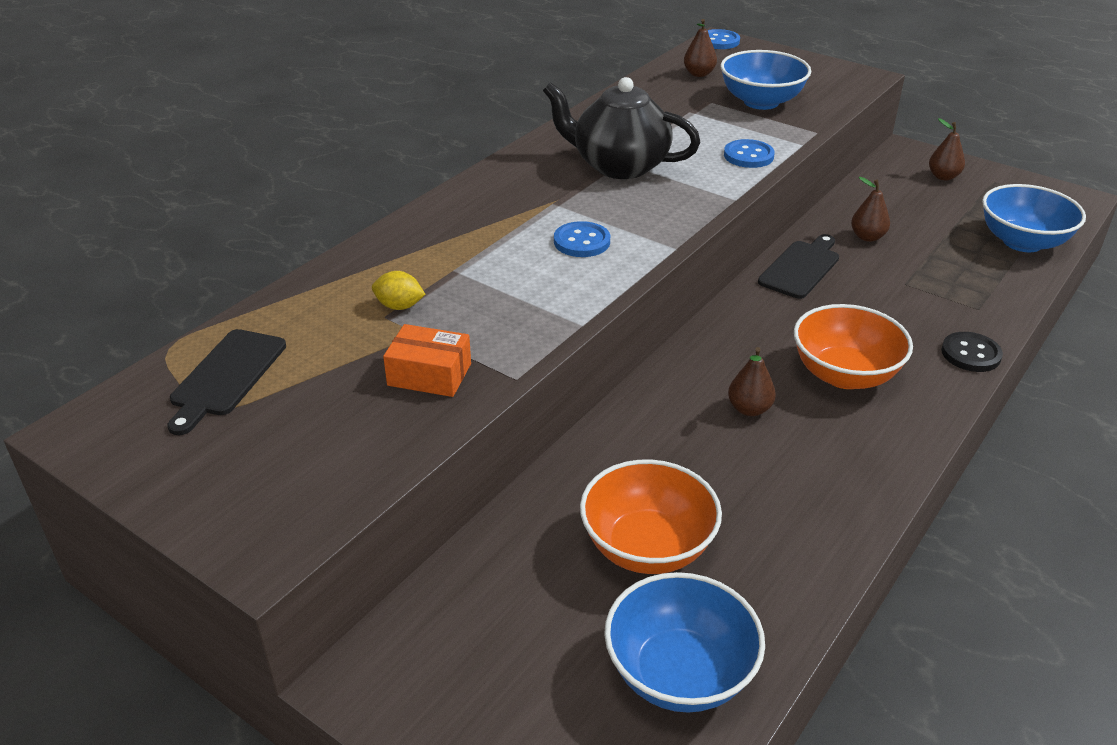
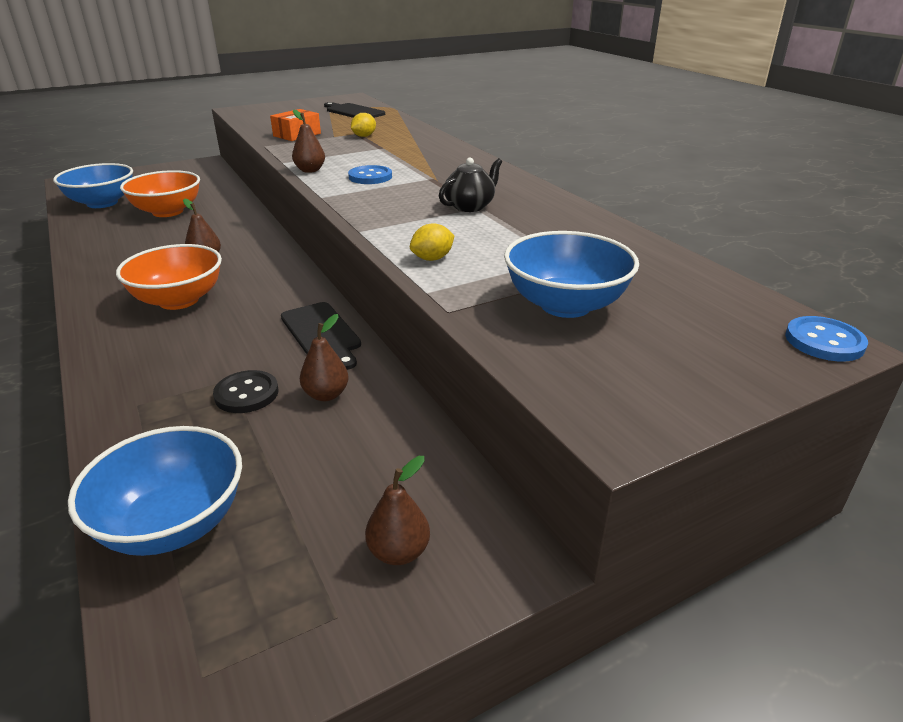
camera: 115 degrees right, 5 degrees down
black teapot [543,77,700,179] -> black teapot [439,157,502,212], size x0.55
brown pear [684,19,717,77] -> brown pear moved to [292,110,325,173]
blue button [724,139,775,168] -> yellow lemon [410,223,454,261]
black button [941,332,1003,372] -> black button moved to [213,370,279,413]

